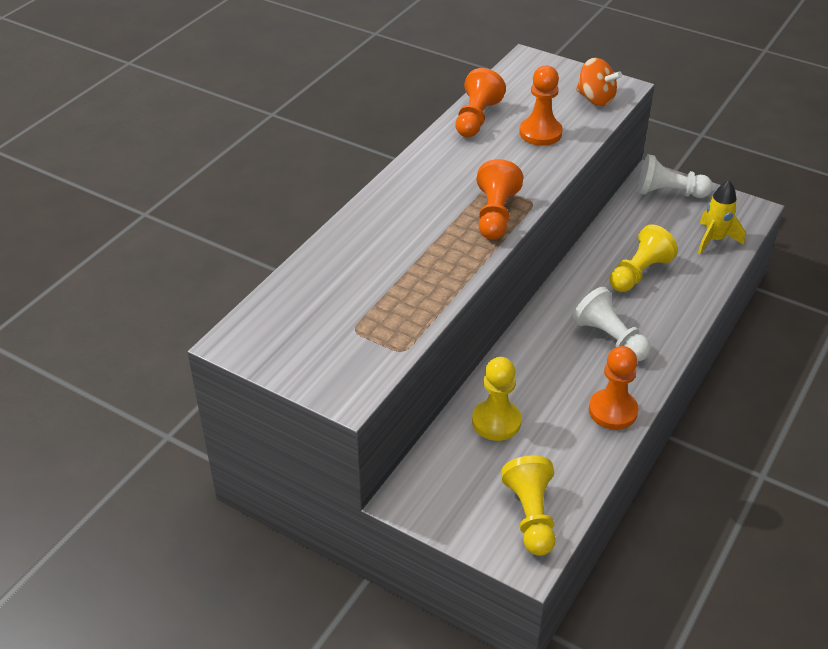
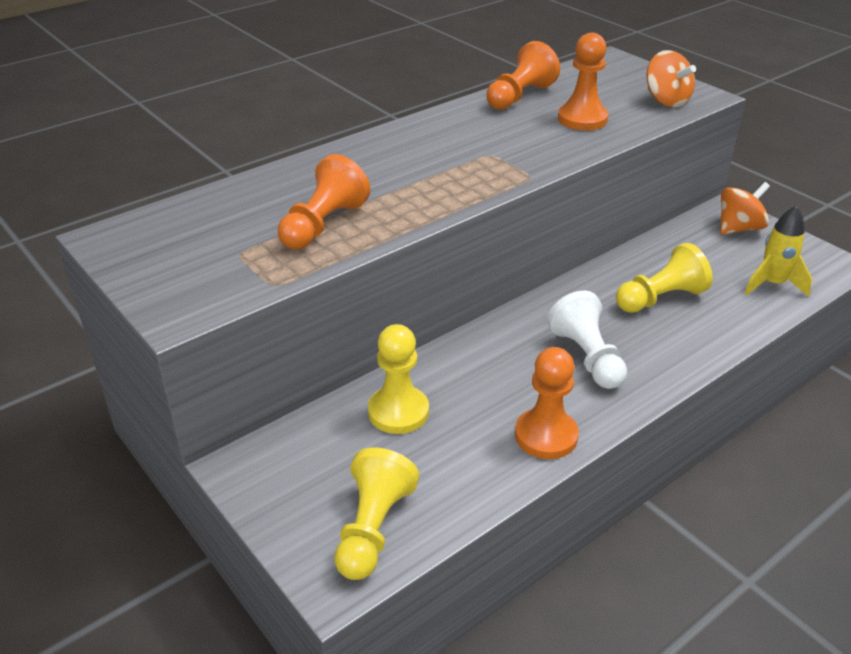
camera: 20 degrees right, 5 degrees down
orange pawn [477,159,523,240] -> orange pawn moved to [278,154,370,249]
white pawn [638,154,713,198] -> orange spinning top [720,182,770,235]

